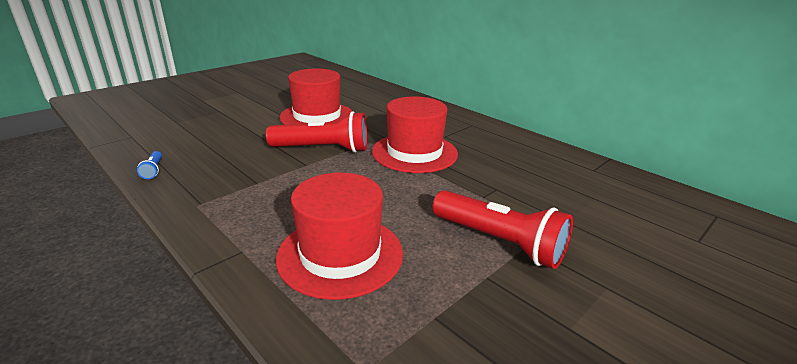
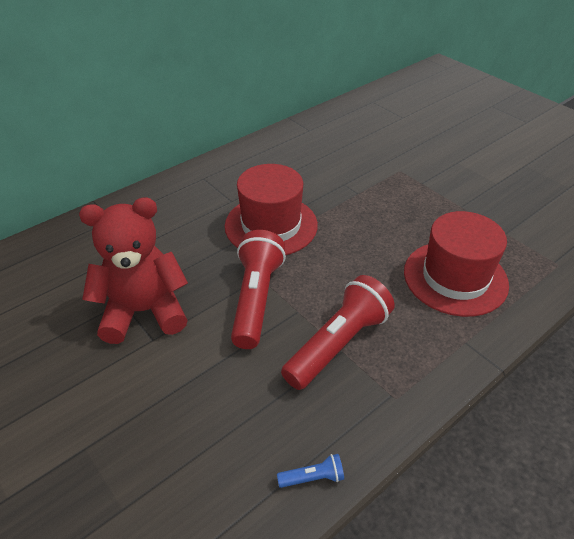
camera: 85 degrees left, 15 degrees up
red hat [280,68,352,125] -> red teddy bear [79,197,188,344]
red flashlight [432,190,573,269] -> red flashlight moved to [281,275,395,390]

